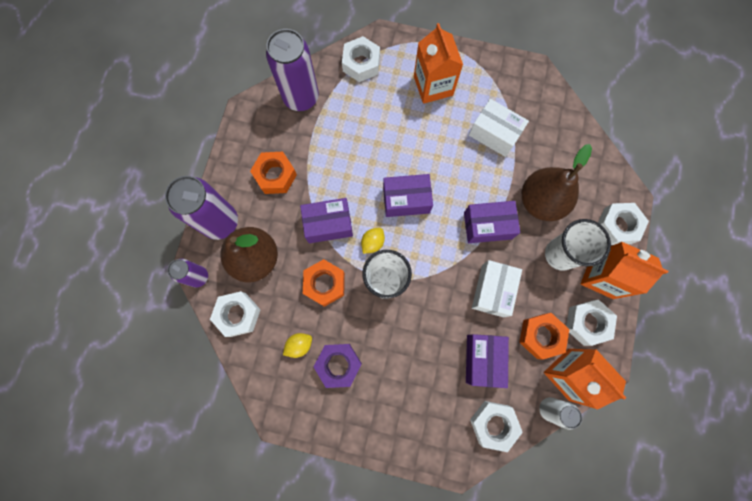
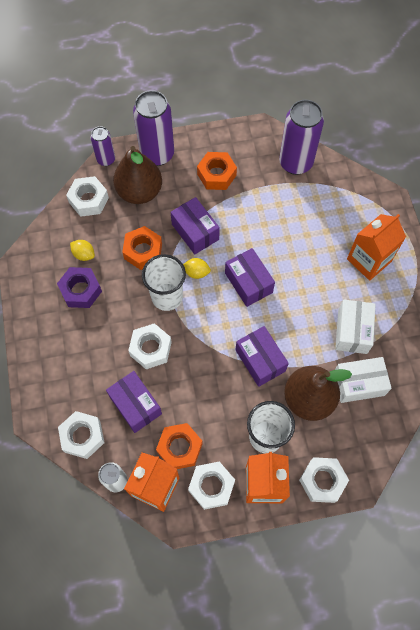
camera: 65 degrees right, 10 degrees down
white nut [342,36,380,82] -> white nut moved to [128,323,172,369]
purple box [466,334,509,388] -> purple box turned 75 degrees clockwise [106,371,162,433]
white box [472,260,522,318] -> white box moved to [335,357,392,403]

